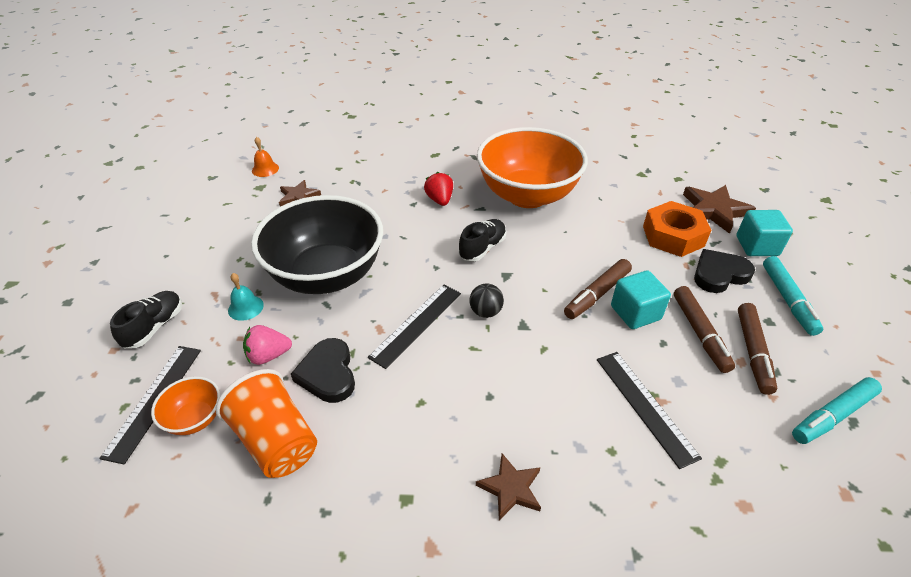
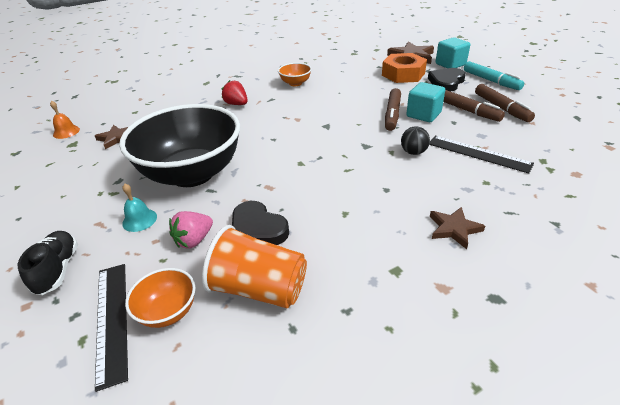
camera: 30 degrees left, 5 degrees down
black ruler [368,284,461,369] -> none
black shoe [459,219,507,262] -> none
black ball [469,283,504,318] -> black ball moved to [401,126,430,155]
orange bowl [477,127,588,208] -> orange bowl [278,63,312,86], size x0.42
turquoise marker [792,377,882,444] -> none

